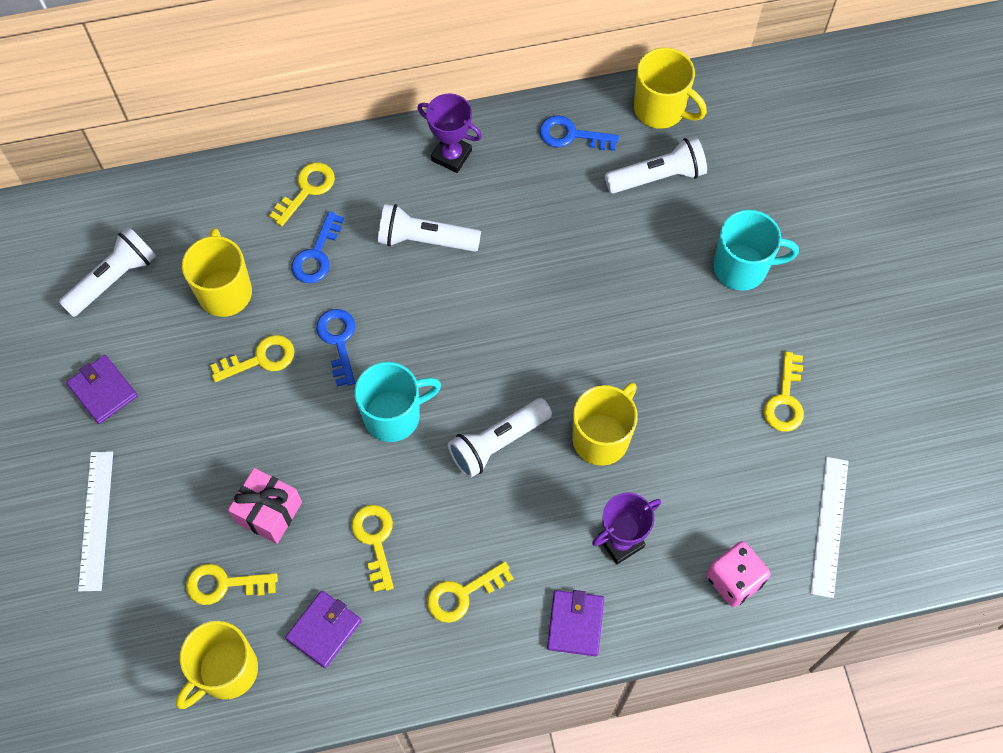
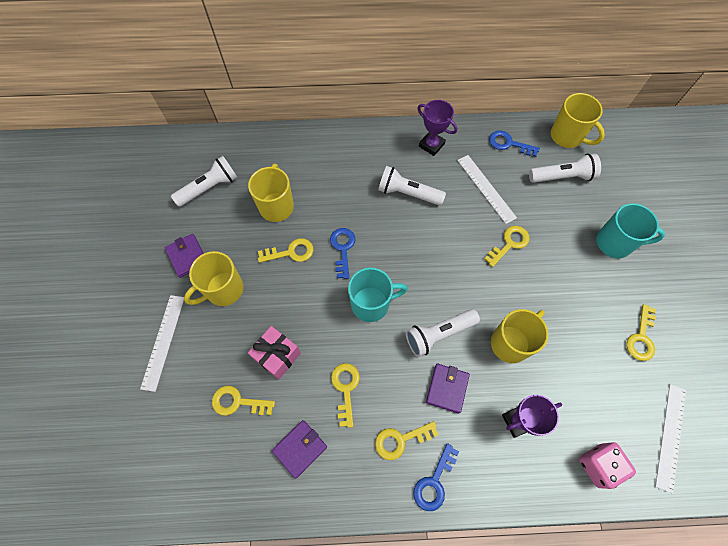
camera: 10 degrees right, 0 degrees up
yellow mug [176,621,258,709] -> yellow mug moved to [184,251,243,306]
yellow key [269,162,335,226] -> yellow key moved to [484,226,530,267]
blue key [291,211,344,283] -> blue key moved to [413,443,459,511]
purple wallet [547,590,604,656] -> purple wallet moved to [426,364,470,414]
none -> white ruler [457,155,517,224]

